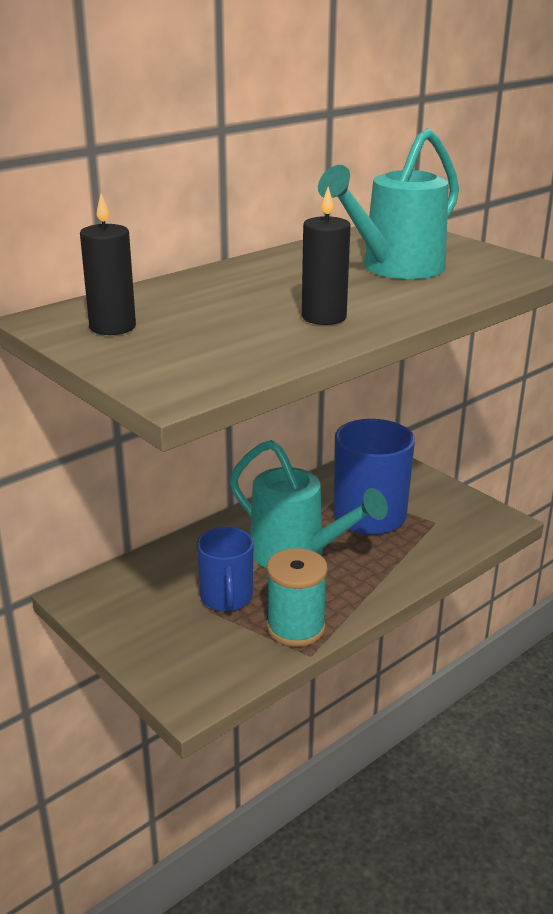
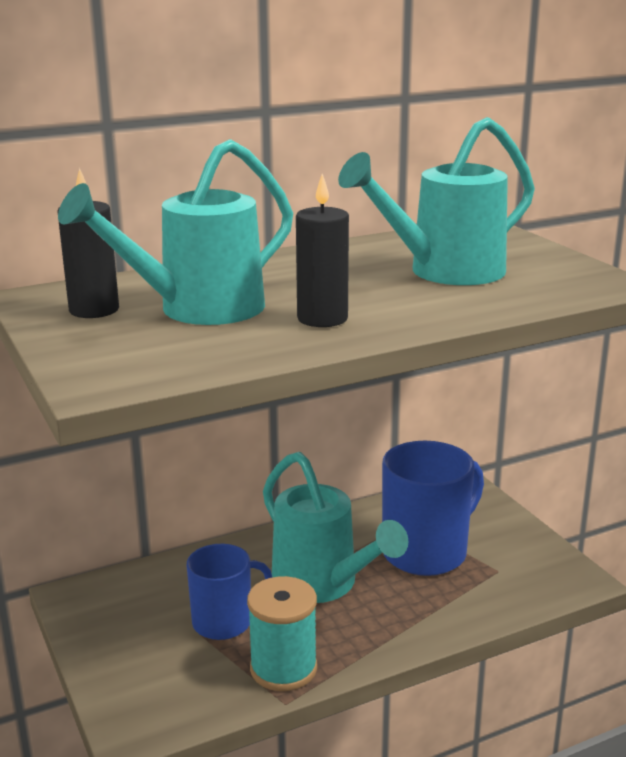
camera: 15 degrees right, 5 degrees down
blue mug [197,527,253,611] -> blue mug turned 120 degrees counterclockwise [187,544,272,640]
none -> turquoise watering can [58,139,293,325]

